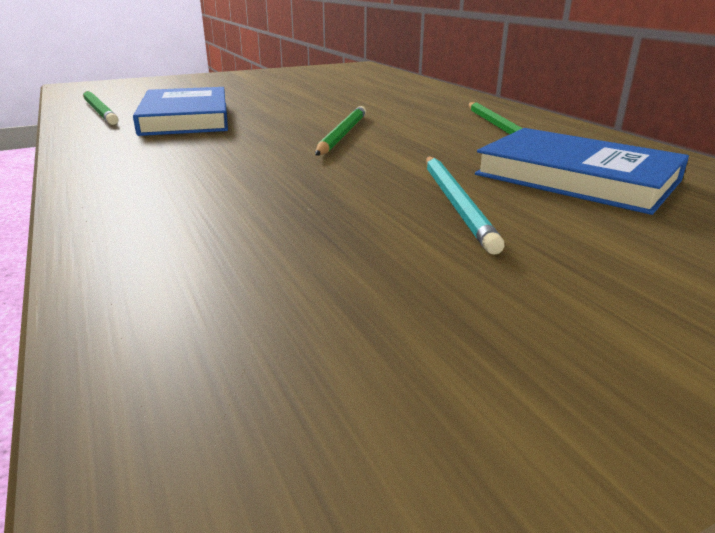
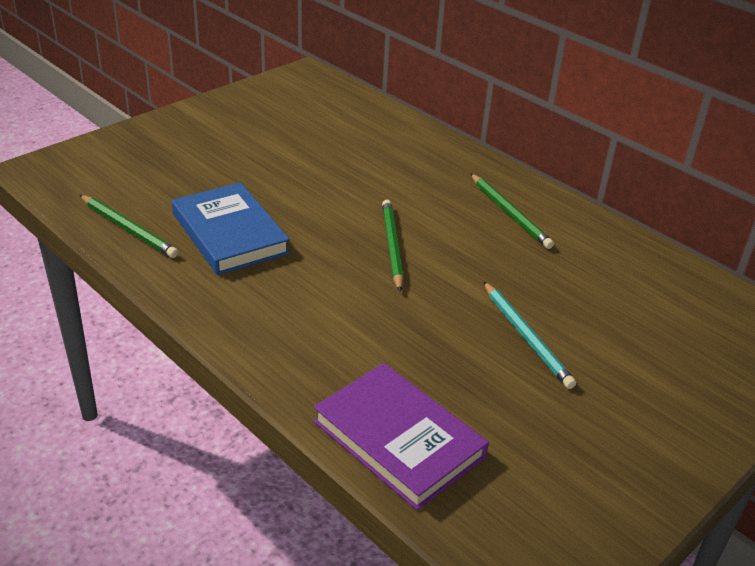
camera: 20 degrees left, 10 degrees up
blue book [475,128,689,215] -> none
none -> purple book [314,363,489,510]

